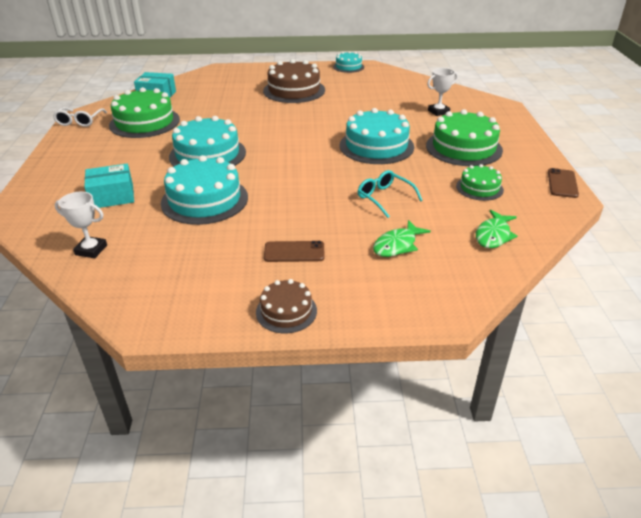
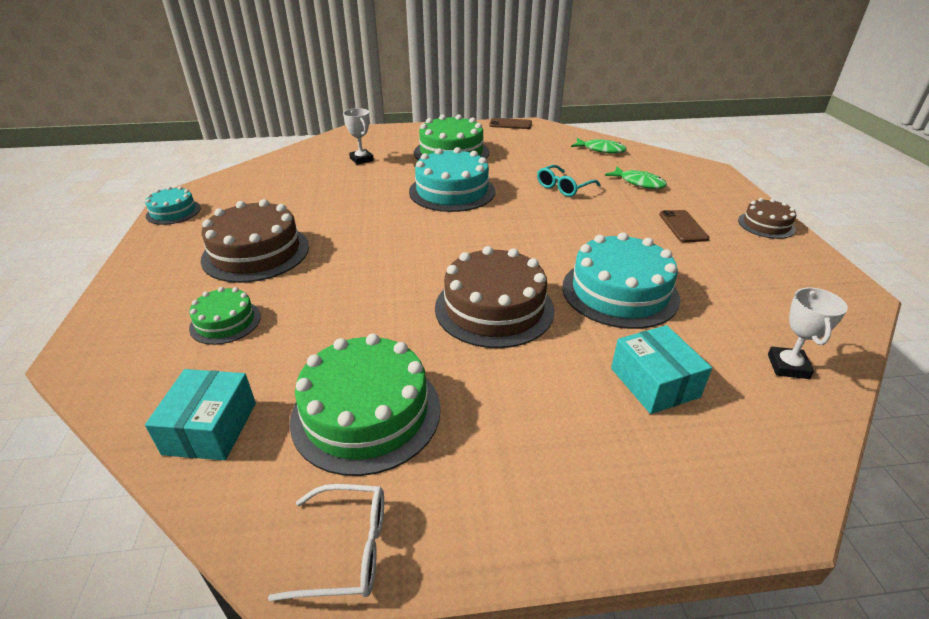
camera: 95 degrees left, 0 degrees up
turquoise cake [169,116,246,166] -> brown cake [435,246,554,348]
green cake [456,164,504,201] -> green cake moved to [189,287,261,345]

